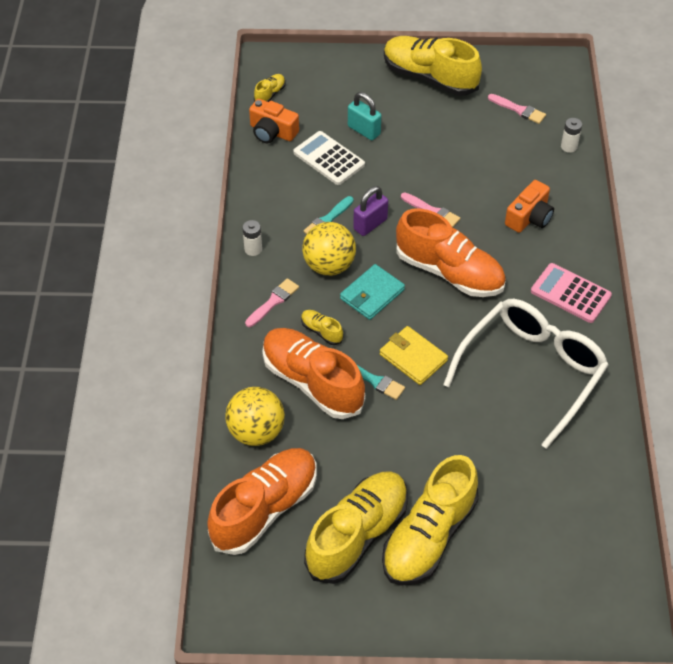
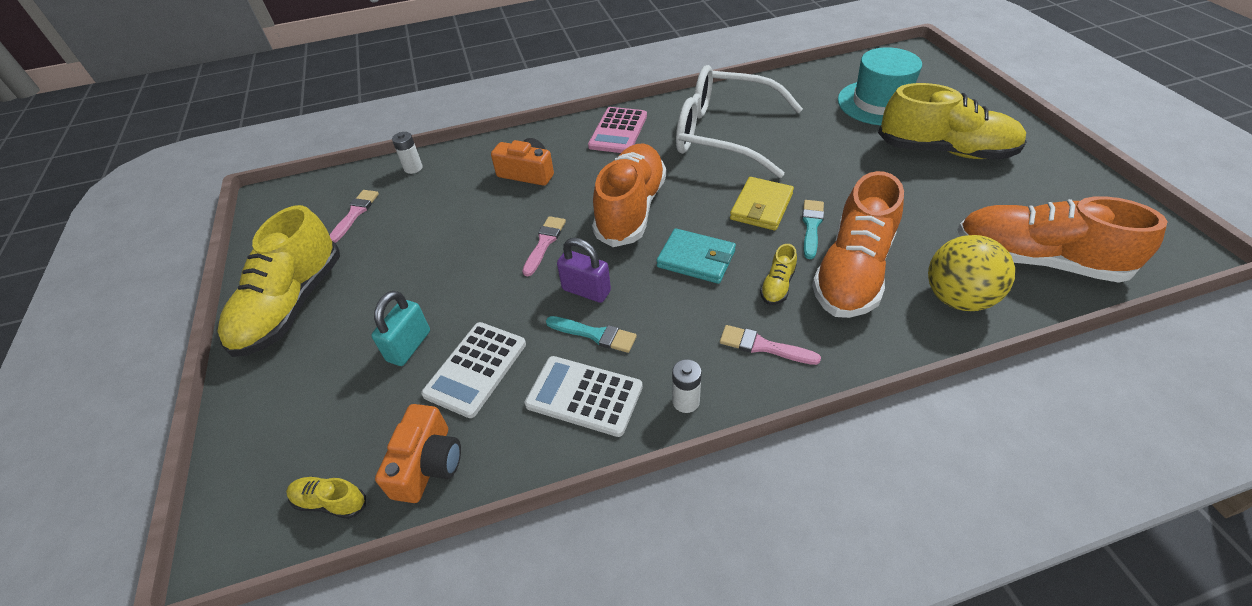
camera: 105 degrees left, 5 degrees down
yellow ball [302,222,356,276] -> none
yellow shoe [304,471,408,584] -> none
none -> white calculator [525,356,643,437]
none -> turquoise hat [838,47,922,126]

